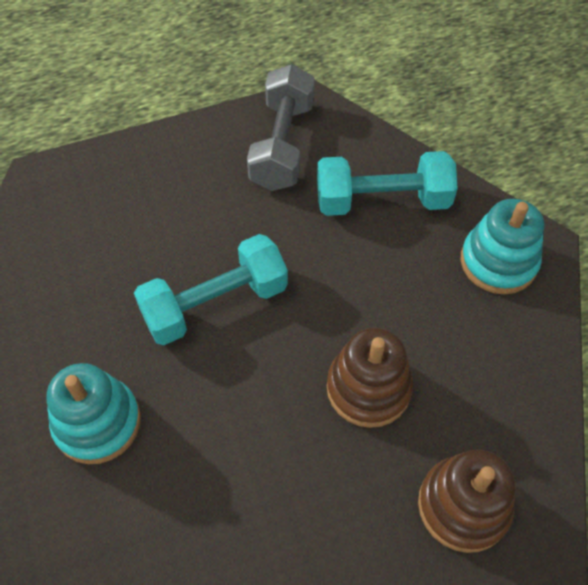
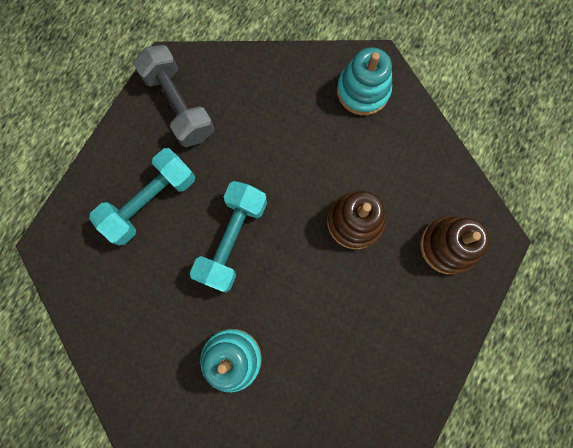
camera: 40 degrees left, 20 degrees up
turquoise dumbbell [317,151,458,216] -> turquoise dumbbell moved to [89,148,195,245]

